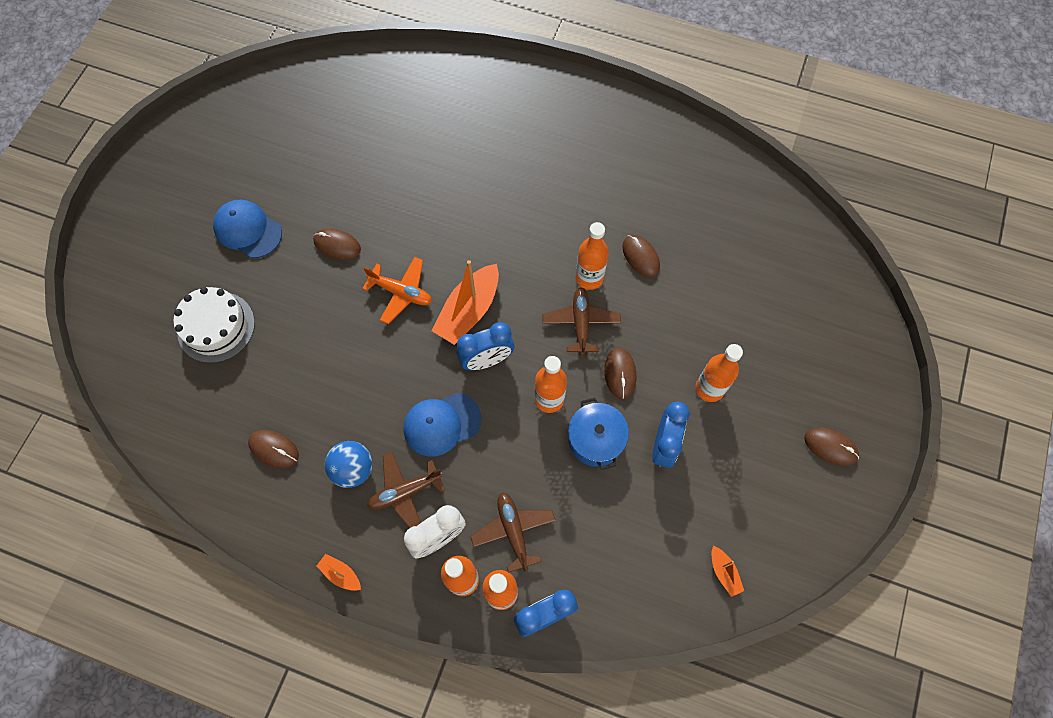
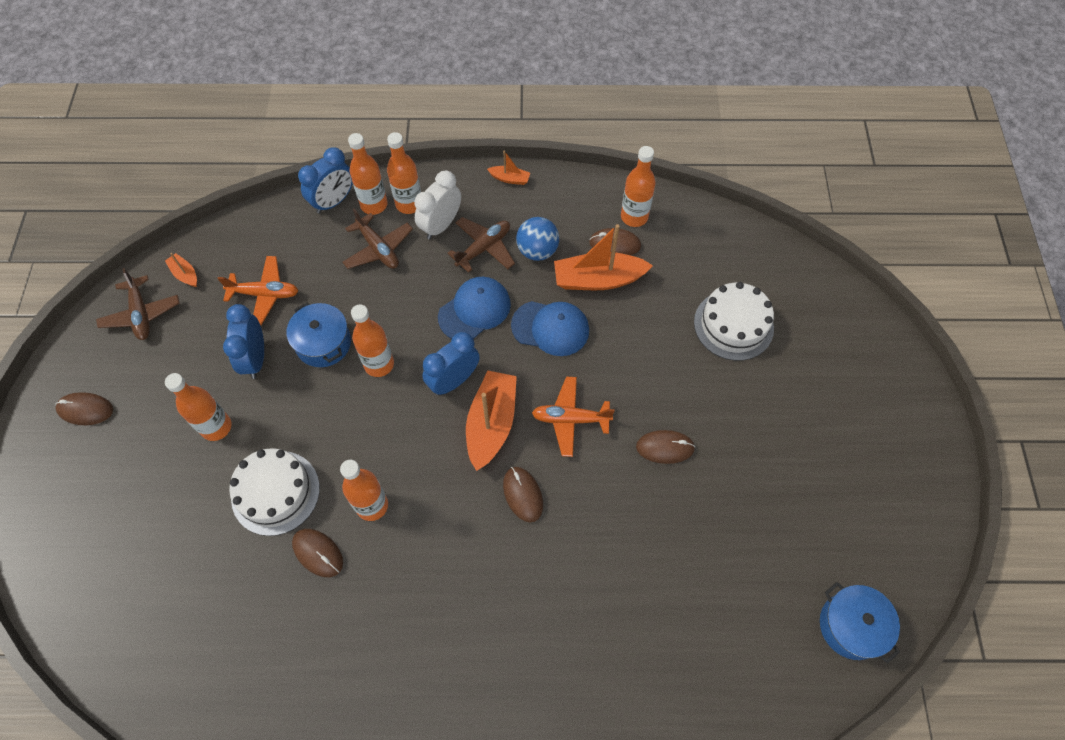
camera: 160 degrees right, 5 degrees down
blue cap [213,200,282,258] -> blue cap moved to [511,301,589,356]
brown plane [542,287,621,356] -> brown plane moved to [96,268,180,340]
brown mouse [604,348,636,399] -> brown mouse moved to [503,467,543,522]
none -> orange plane [217,256,298,325]
none -> white cake [229,448,320,536]
none -> orange boat [554,224,653,290]
none -> orange bottle [621,146,656,227]
none -> blue pot [820,582,900,663]

